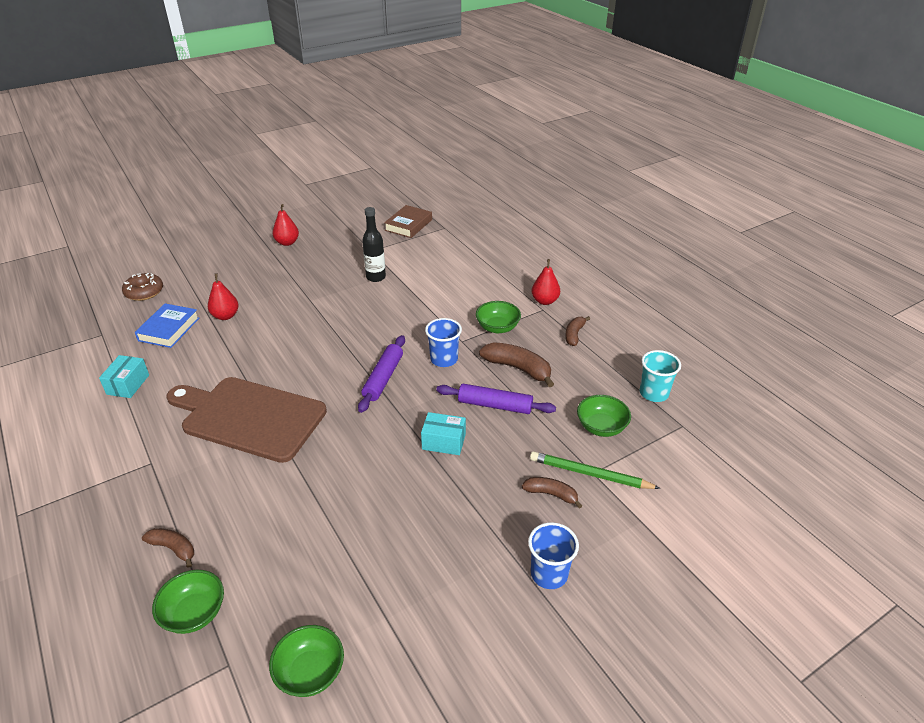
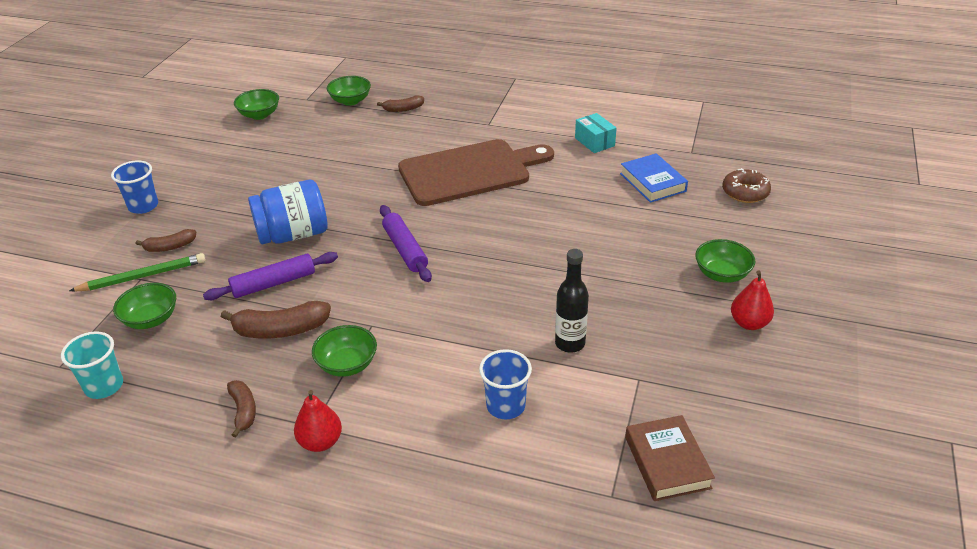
camera: 140 degrees right, 0 degrees up
red pear [208,273,239,320] -> none
turquoise box [421,412,466,455] -> blue jar [248,180,328,244]
blue cup [425,318,462,367] -> blue cup moved to [479,349,532,419]
none -> green bowl [695,239,755,283]

